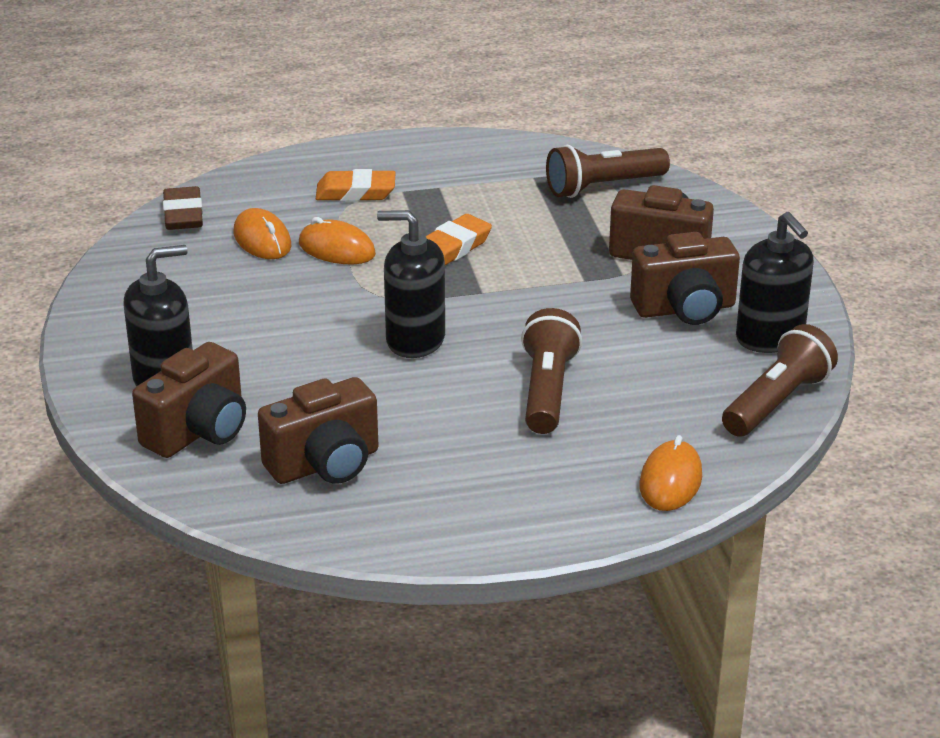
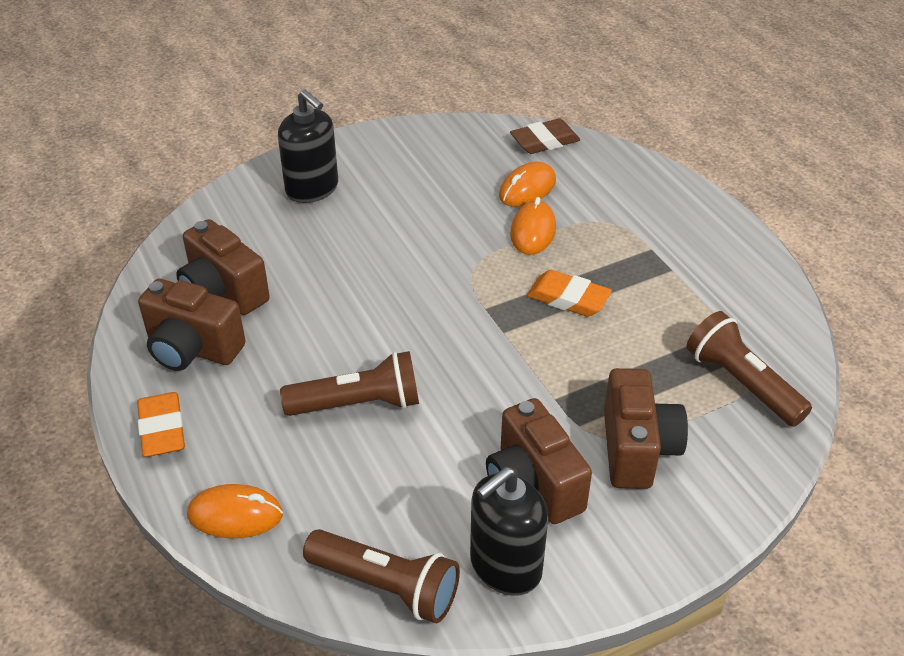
camera: 75 degrees right, 10 degrees up
brown camera [132,342,246,458] -> brown camera moved to [138,279,246,371]
orange eraser [316,169,396,201] -> orange eraser moved to [137,392,185,457]
black soap dispenser [377,210,445,358] -> none

